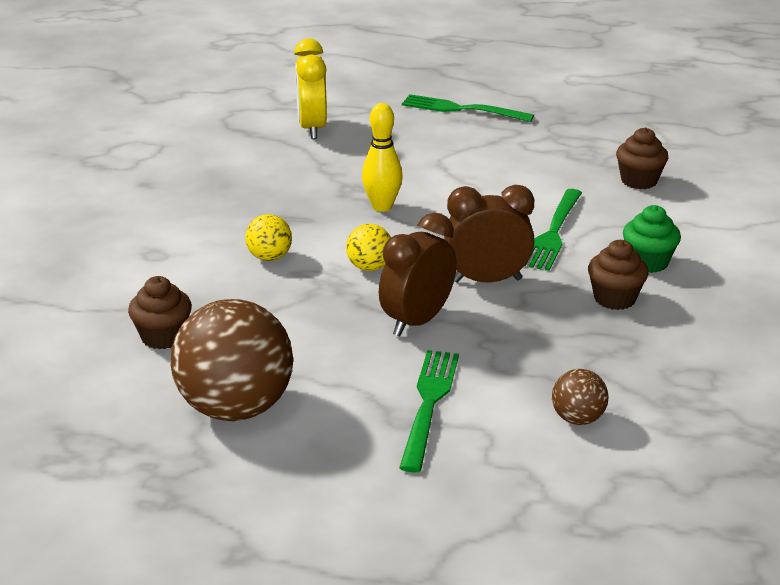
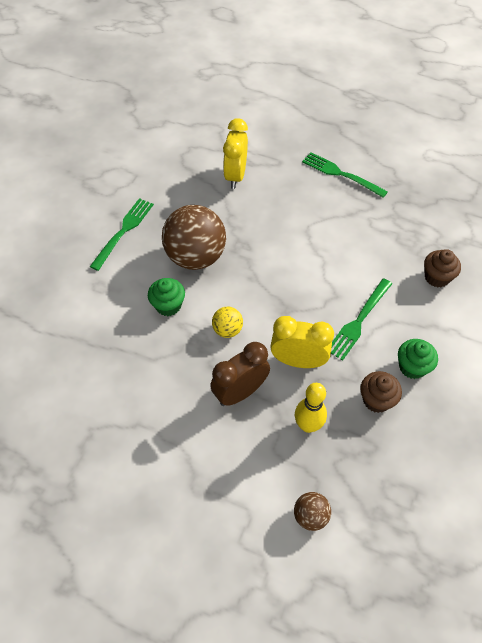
camera: 15 degrees right, 25 degrees up
brown cupcake [128,276,192,349] -> none
brown ball [171,299,293,421] -> brown ball moved to [162,205,226,270]
yellow ball [245,214,292,261] -> green cupcake [148,278,185,316]
yellow bowling pin [362,103,403,212] -> yellow bowling pin moved to [295,383,327,433]
green fork [399,350,459,473] -> green fork moved to [90,198,154,271]
brown clock [444,185,534,283] -> yellow clock [270,316,334,368]

